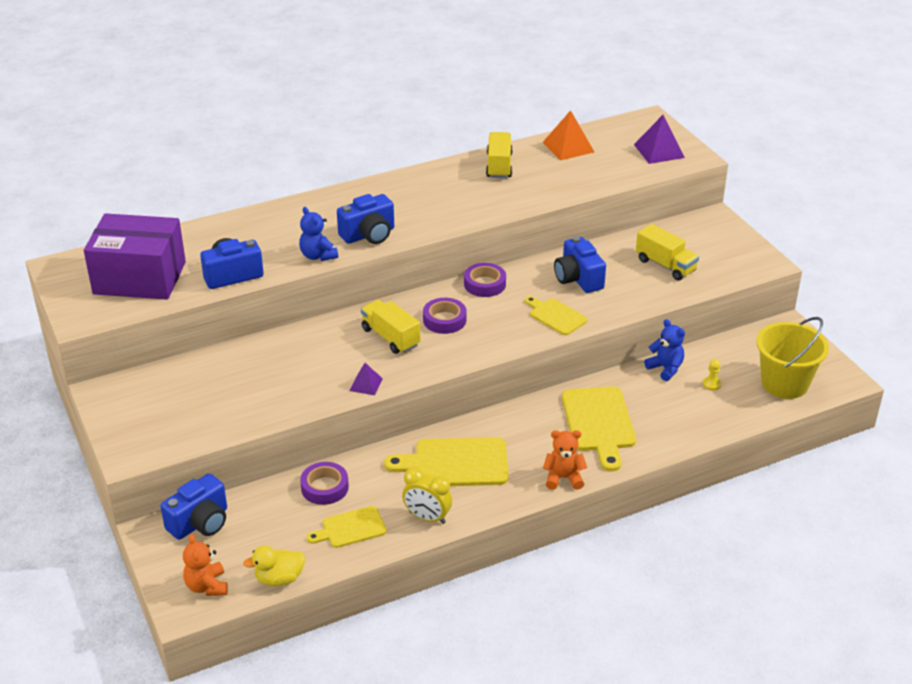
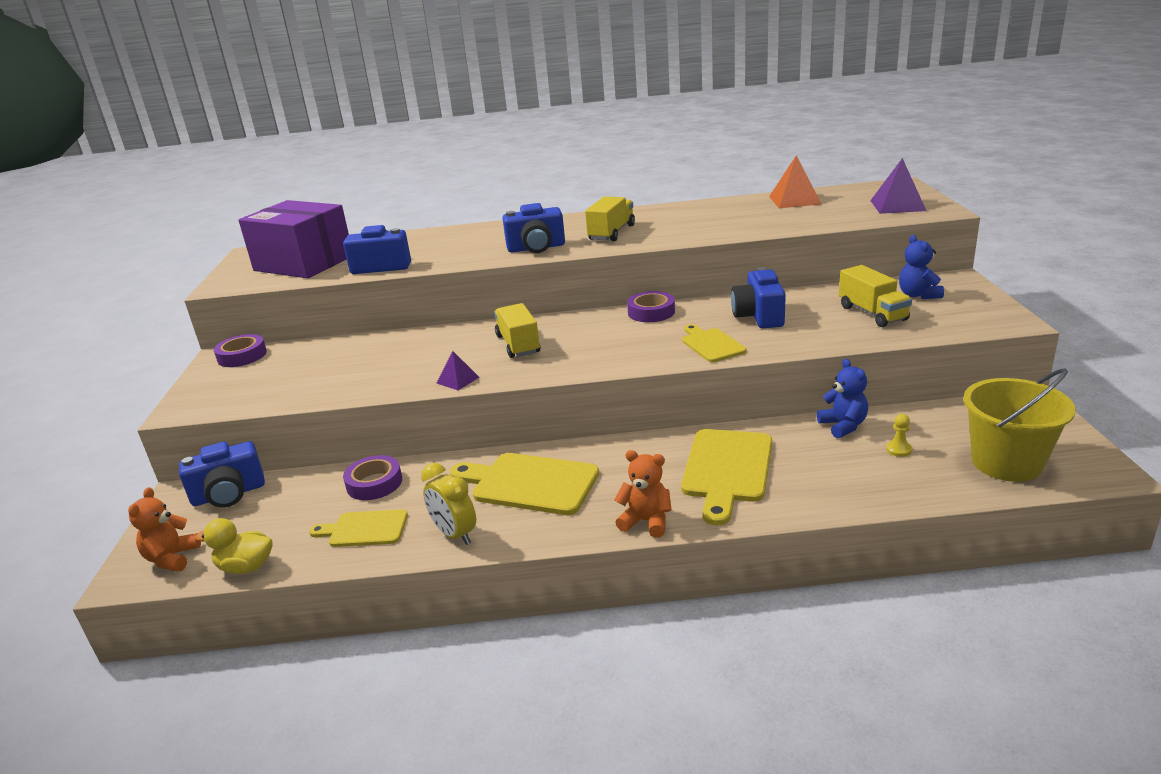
camera: 25 degrees right, 10 degrees down
blue teddy bear [299,207,338,261] -> blue teddy bear moved to [899,235,944,299]
purple tape [423,298,466,334] -> purple tape moved to [214,334,267,367]
yellow truck [486,132,513,178] -> yellow truck moved to [585,196,635,241]

